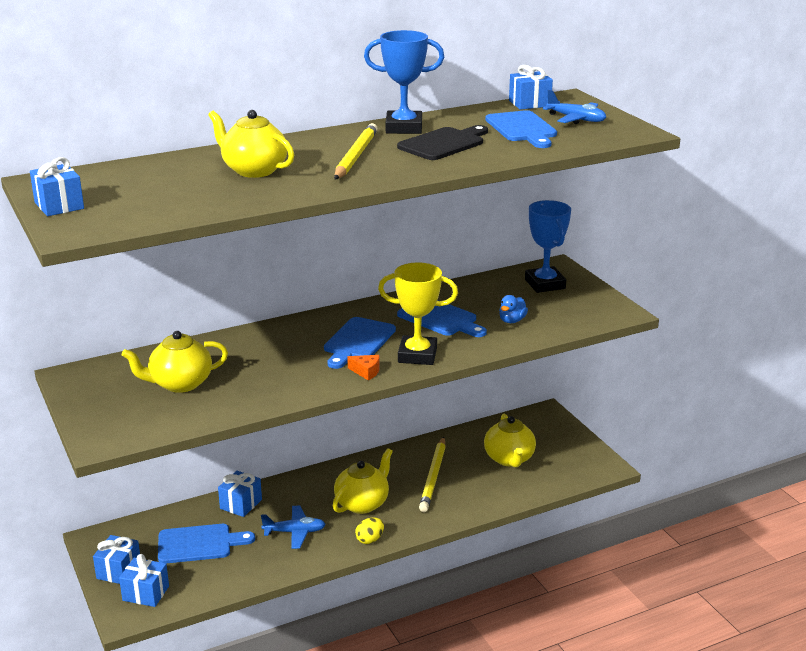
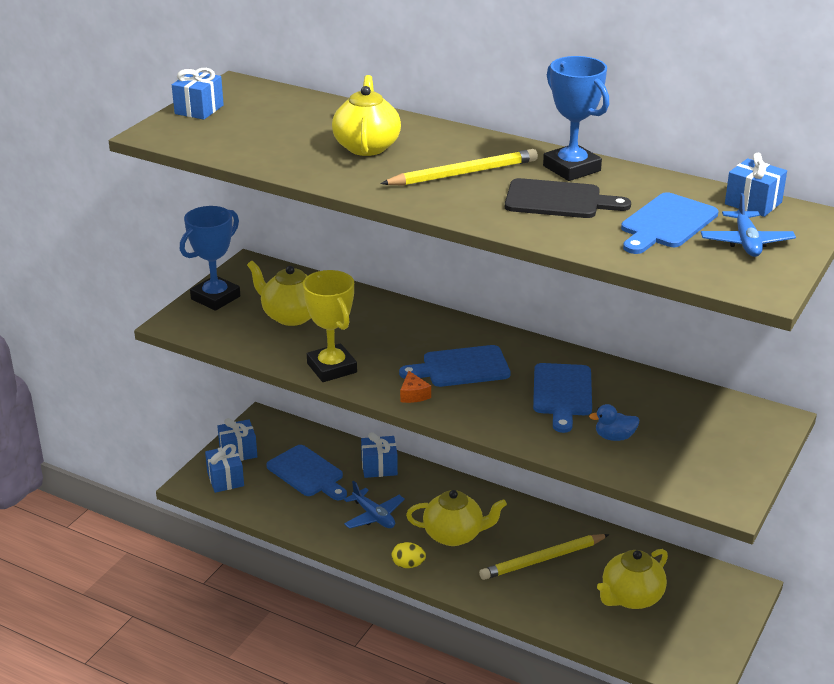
camera: 55 degrees right, 5 degrees up
yellow trophy [378,263,458,365] -> yellow trophy moved to [303,270,357,382]
blue trophy [525,200,571,293] -> blue trophy moved to [180,206,240,311]

